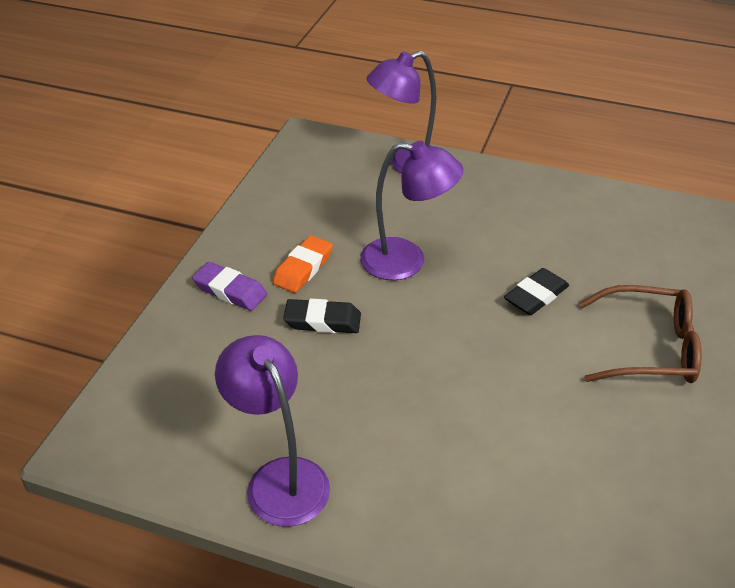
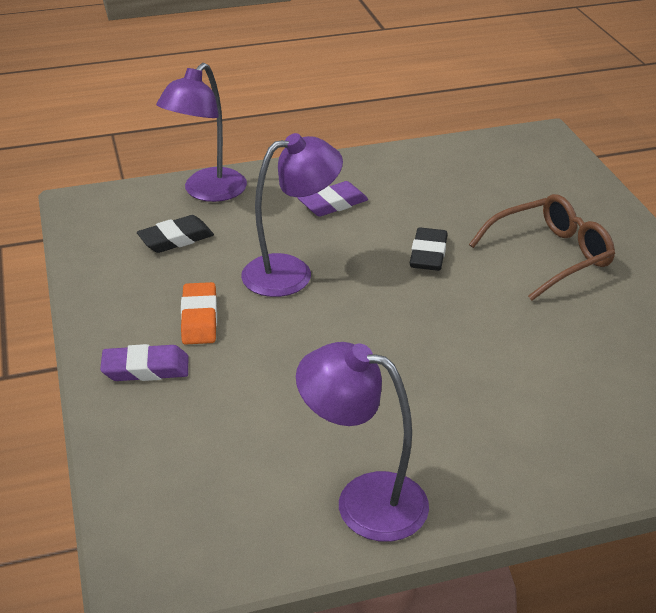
camera: 35 degrees left, 5 degrees down
black eraser [283,299,361,333] -> black eraser moved to [137,215,214,253]
none -> purple eraser [297,181,368,217]

